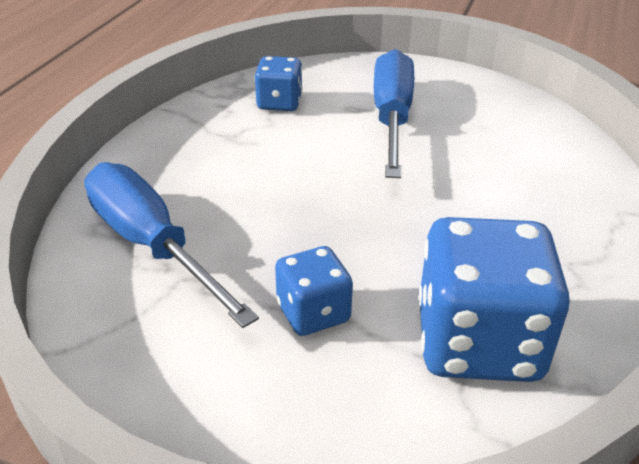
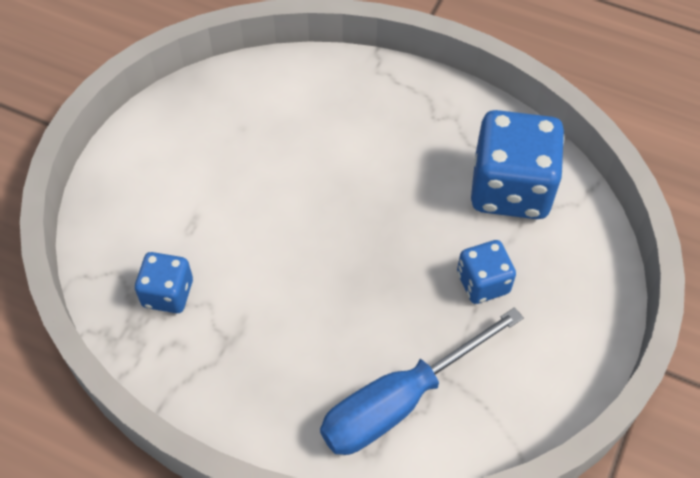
camera: 85 degrees left, 20 degrees up
blue screwdriver [374,49,414,178] -> none

